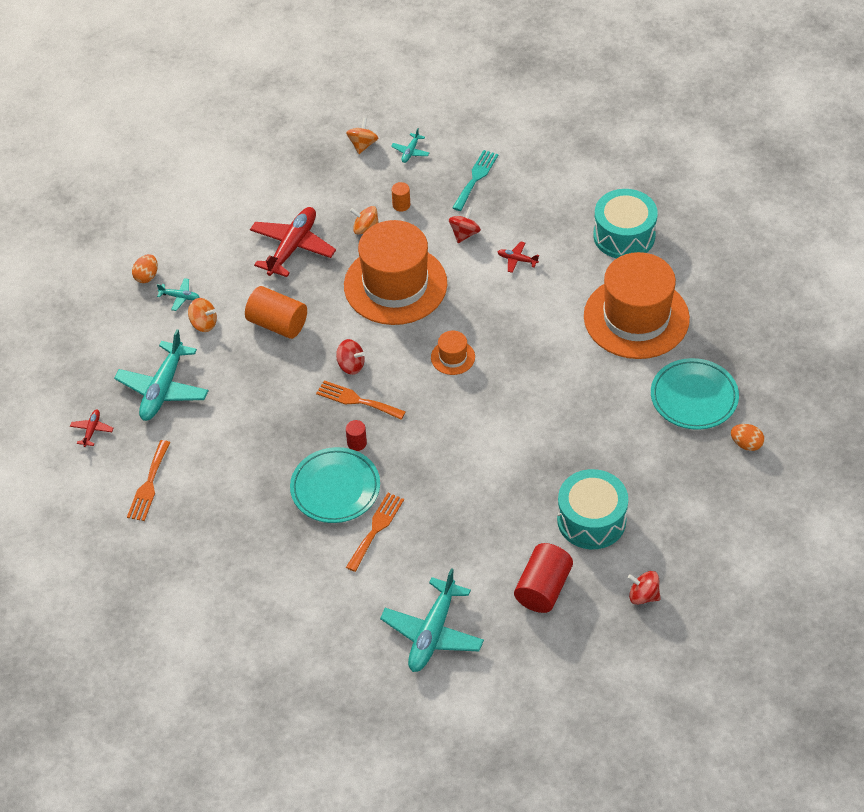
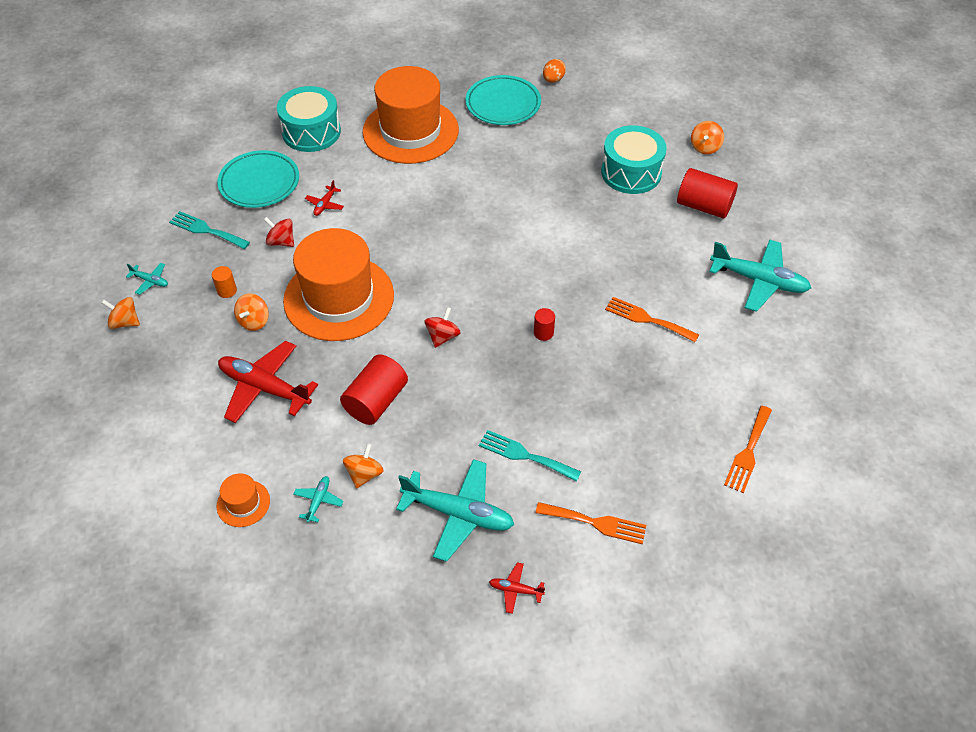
camera: 90 degrees left, 0 degrees up
orange egg [132,254,158,283] -> none
orange cylinder [245,286,307,339] -> red cylinder [340,354,408,425]
turquoise plate [290,447,380,523] -> turquoise plate moved to [217,150,299,208]
orange fork [316,380,406,420] -> orange fork moved to [724,406,772,493]
orange hat [431,330,475,375] -> orange hat moved to [217,473,270,527]
red spinning top [628,571,660,605] -> orange spinning top [691,121,724,154]
none -> turquoise fork [479,430,581,481]

